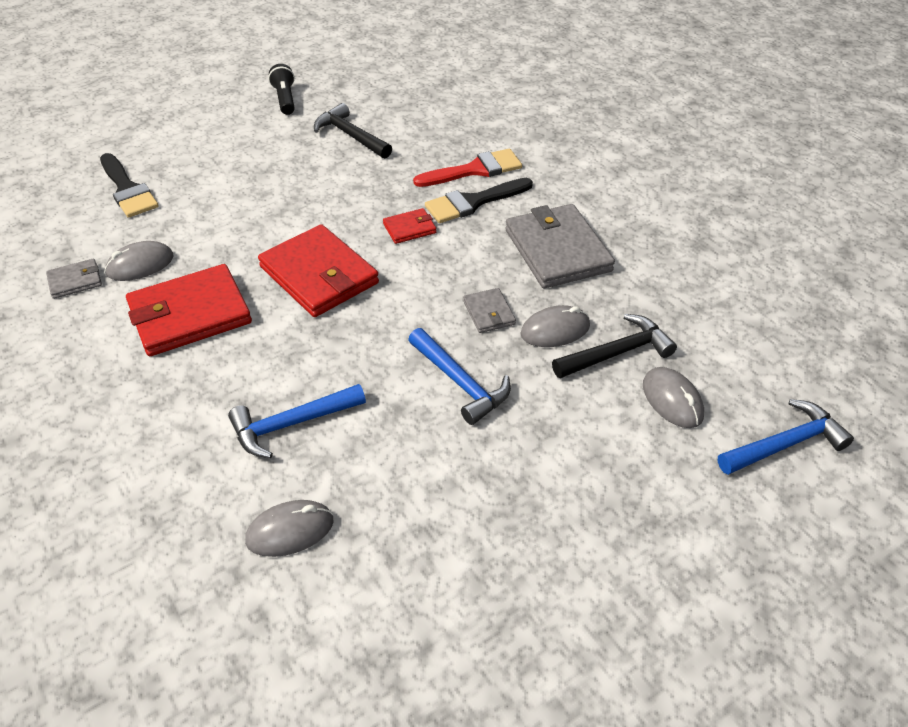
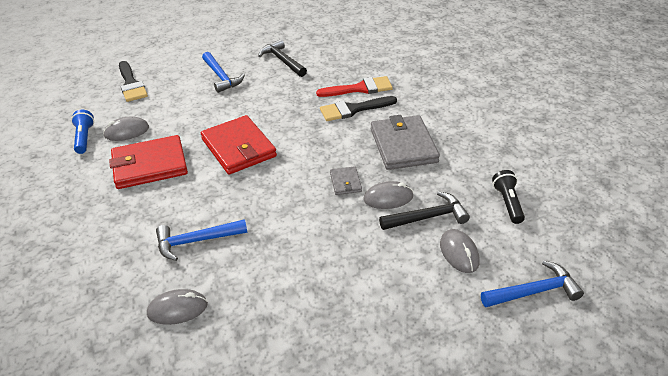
camera: 10 degrees right, 5 degrees down
grey wallet [46,259,102,299] -> blue flashlight [71,110,94,154]
black flashlight [268,64,295,115] -> black flashlight moved to [492,170,525,224]
red wallet [383,208,436,244] -> none
blue hammer [408,328,511,425] -> blue hammer moved to [202,52,245,93]

